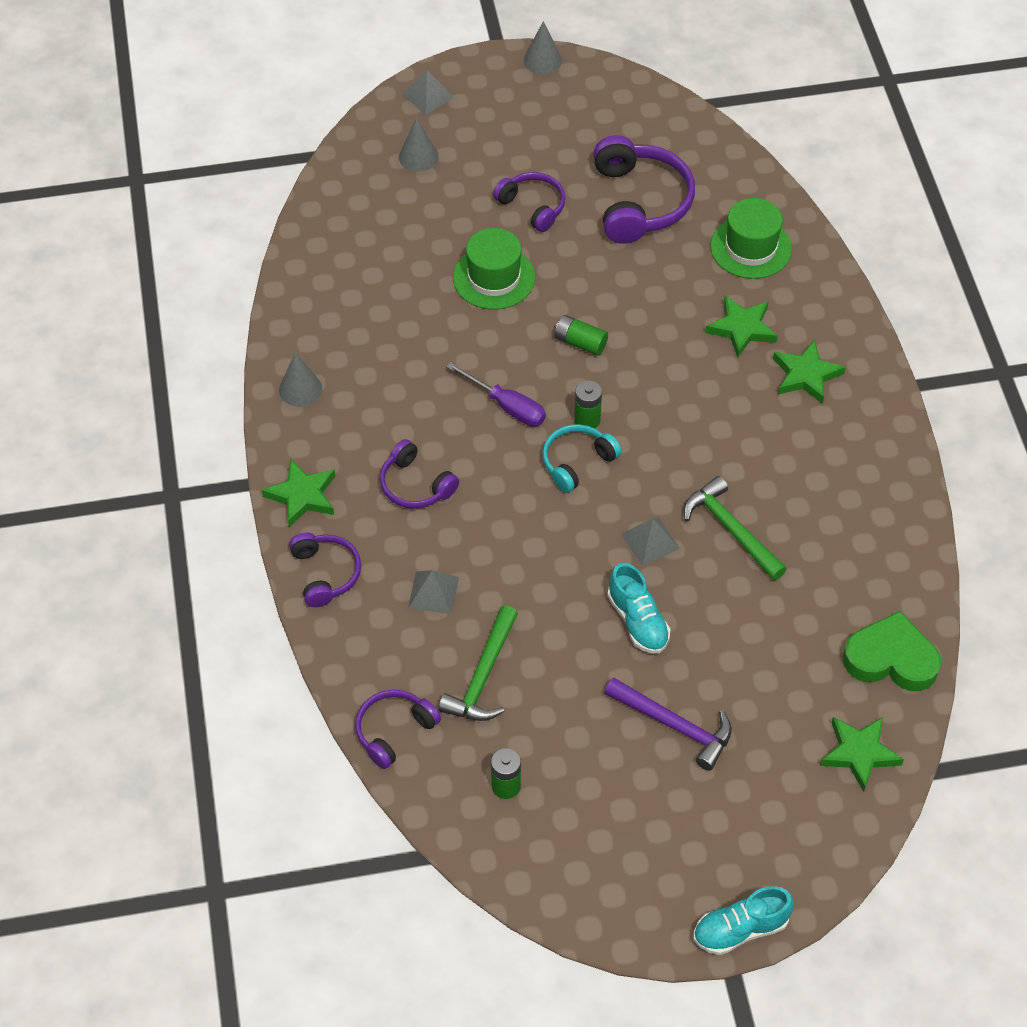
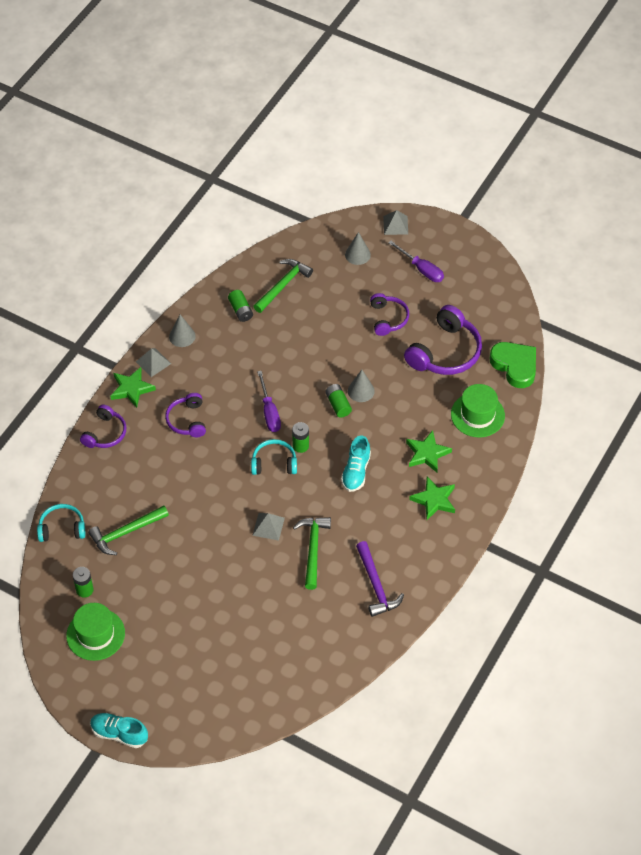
camera: 40 degrees right, 0 degrees up
purple headphones [355,690,441,769] -> turquoise headphones [37,504,85,542]
grey pyramid [408,570,459,614] -> grey pyramid moved to [136,348,171,377]
green hat [453,228,535,309] -> green hat moved to [66,603,125,661]
grey cone [524,21,562,75] -> grey cone moved to [348,370,375,402]
purple hammer [605,677,732,771] -> purple hammer moved to [356,541,404,617]
turquoise shoe [607,563,671,653] -> turquoise shoe moved to [341,435,371,492]
green star [820,717,904,792] -> none
green heart [843,611,941,691] -> green heart moved to [490,342,536,388]
none -> green battery [228,290,253,322]
none -> green hammer [253,259,313,313]
none -> purple screwdriver [388,241,444,282]

